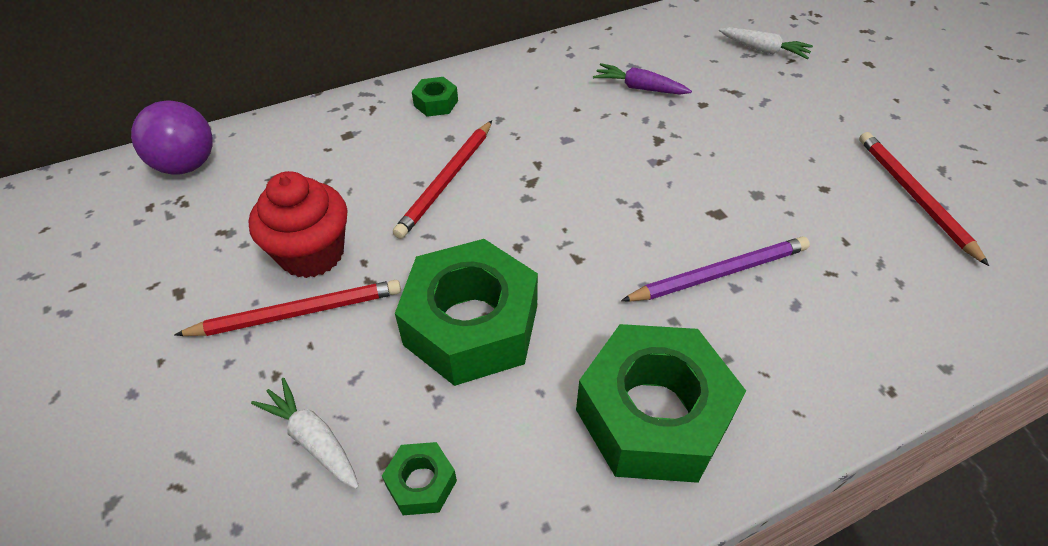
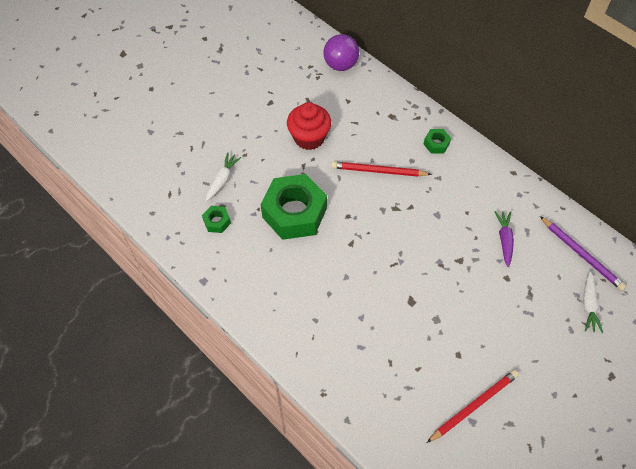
camera: 70 degrees right, 10 degrees up
red pencil [174,280,401,336] -> none
green nut [576,324,746,483] -> none
purple pencil [621,237,810,302] -> purple pencil moved to [540,216,626,291]

